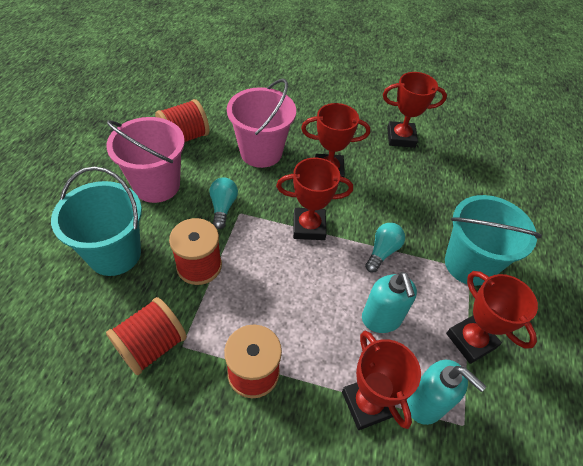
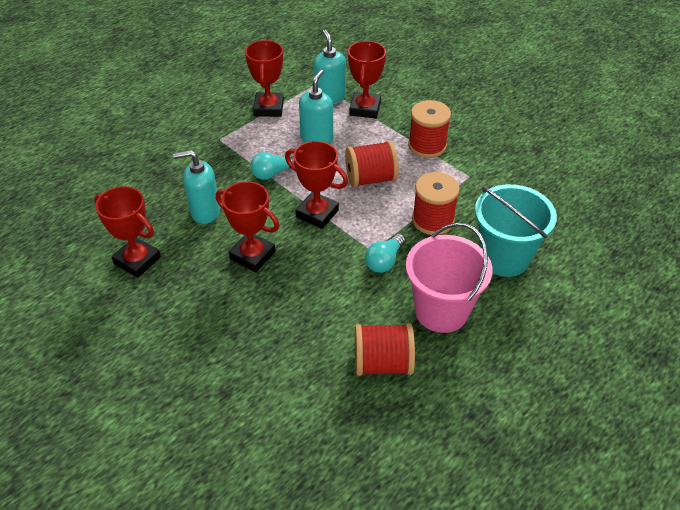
camera: 145 degrees left, 5 degrees down
red spool [106,297,187,375] -> red spool moved to [345,141,399,187]
pink bucket [227,79,296,168] -> none
turquoise bucket [445,195,542,286] -> none
none -> turquoise soap dispenser [173,150,220,224]

